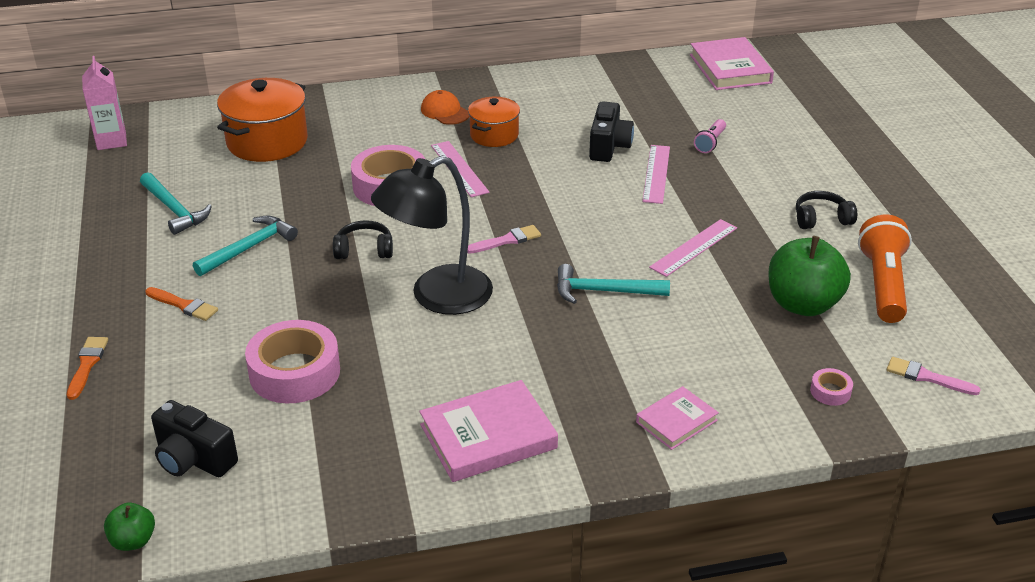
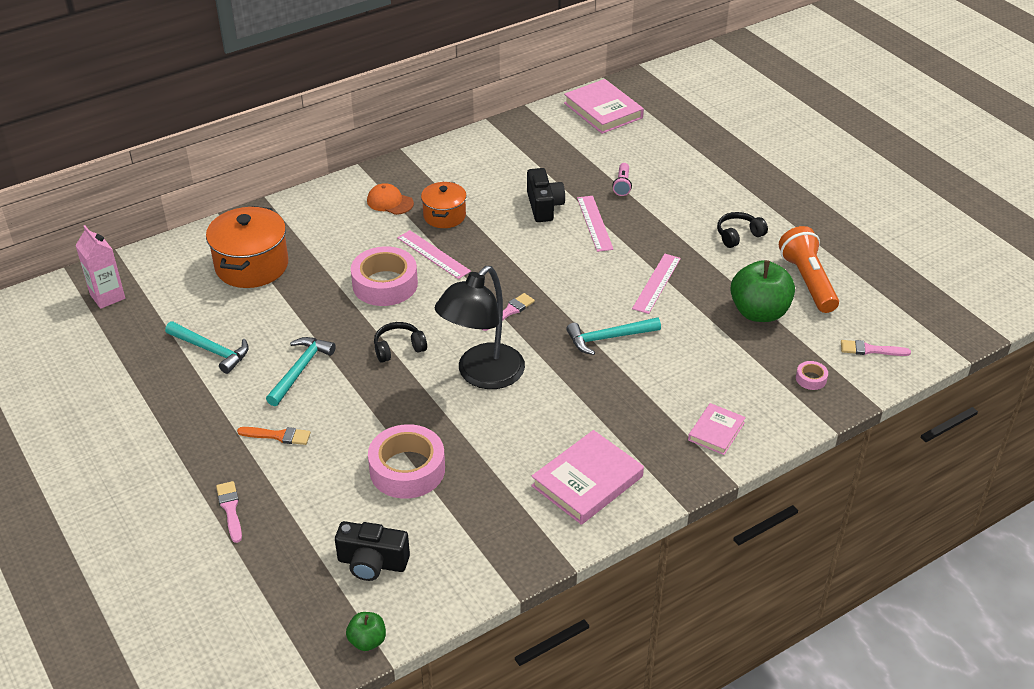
camera: 20 degrees left, 5 degrees up
orange brush [67,337,108,400] -> pink brush [216,481,242,543]

